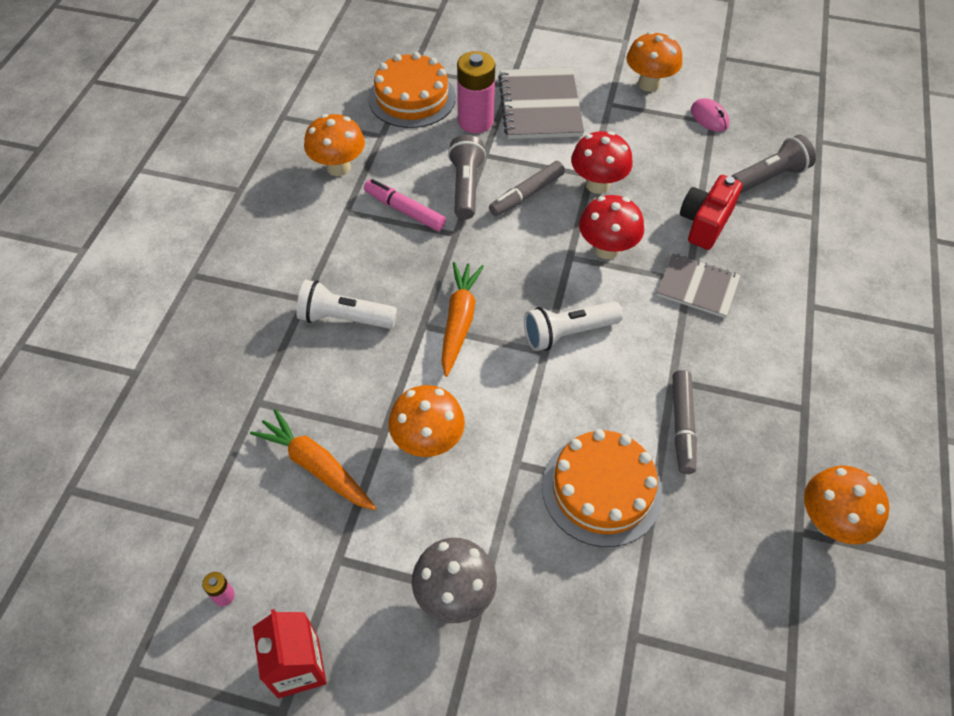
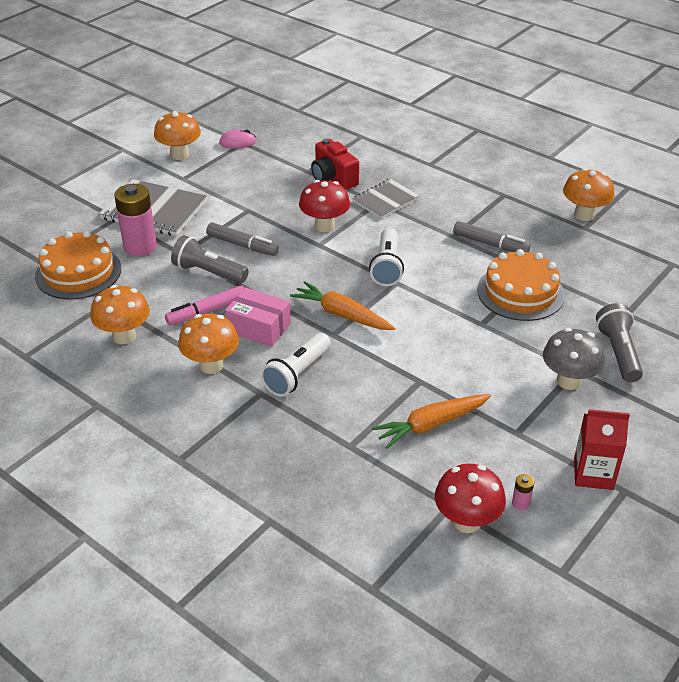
camera: 65 degrees left, 15 degrees down
orange mushroom [389,385,465,457] -> orange mushroom moved to [178,314,239,374]
grey marker [489,161,565,216] -> grey marker turned 45 degrees counterclockwise [206,223,279,256]
red mushroom [571,131,633,194] -> red mushroom moved to [435,464,506,533]
grey flashlight [731,135,816,193] -> grey flashlight moved to [596,303,643,382]
none -> pink box [225,287,291,347]

